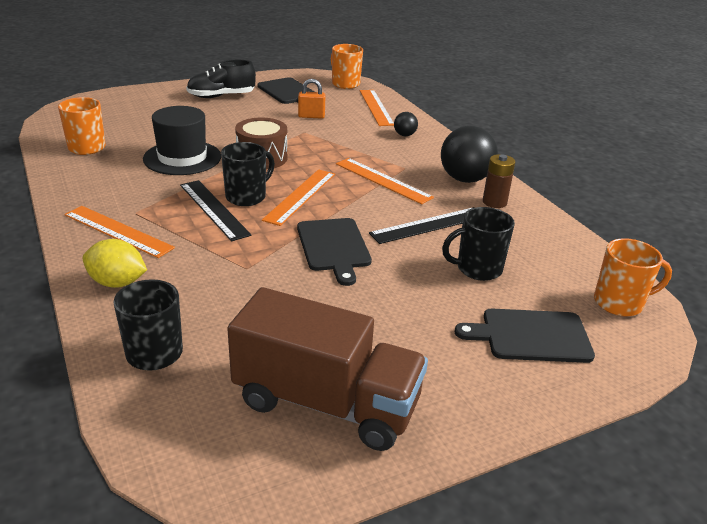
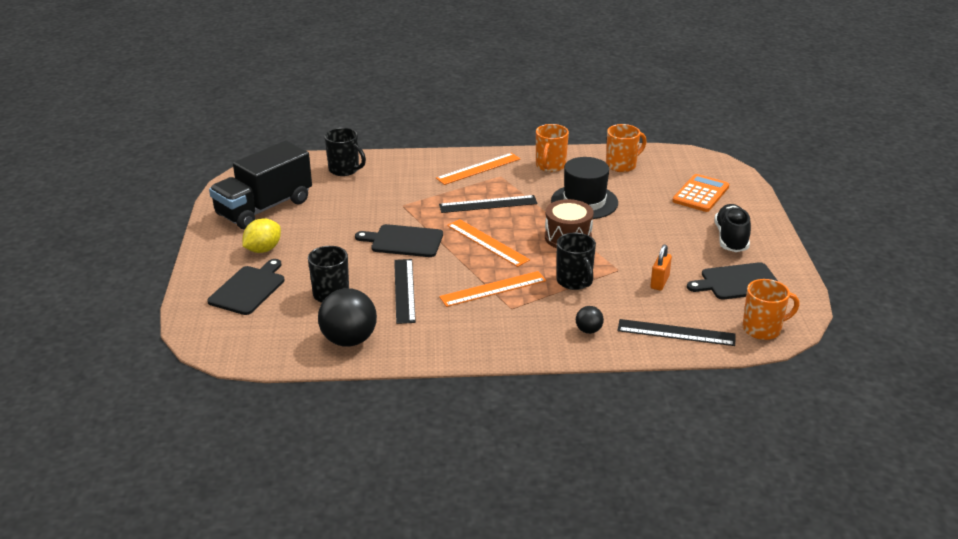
camera: 115 degrees right, 0 degrees up
yellow lemon [82,239,147,288] -> yellow lemon moved to [242,218,281,253]
black mug [221,142,275,206] -> black mug moved to [556,233,596,290]
brown truck [227,287,428,451] -> black truck [209,141,312,229]
orange ruler [360,90,394,126] -> black ruler [617,319,736,346]
black ball [441,126,498,183] -> black ball moved to [318,288,377,346]
brown battery [483,154,515,208] -> none
orange mug [594,238,672,317] -> orange mug moved to [536,124,569,172]
none -> orange calculator [672,174,729,212]

